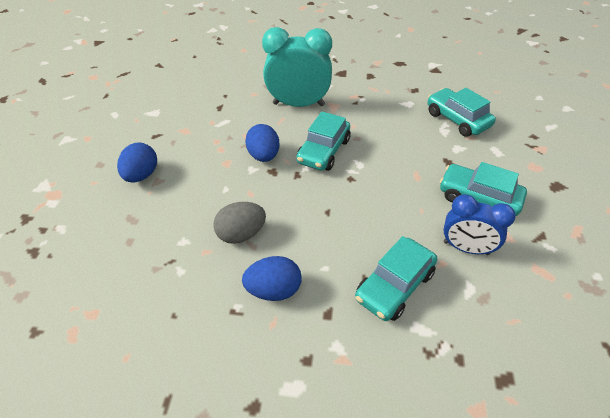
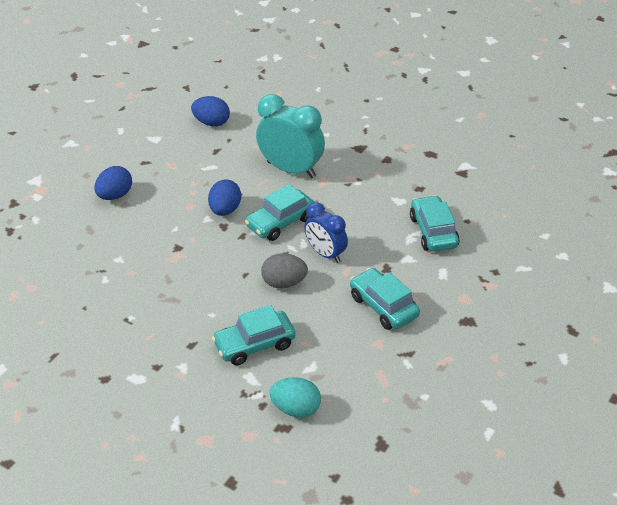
camera: 25 degrees right, 5 degrees down
grey egg [213,202,266,244] -> grey egg moved to [261,253,308,288]
blue egg [242,256,301,301] -> blue egg moved to [191,96,230,126]
blue clock [443,194,516,255] -> blue clock moved to [304,202,348,263]
none -> turquoise egg [269,377,321,418]

